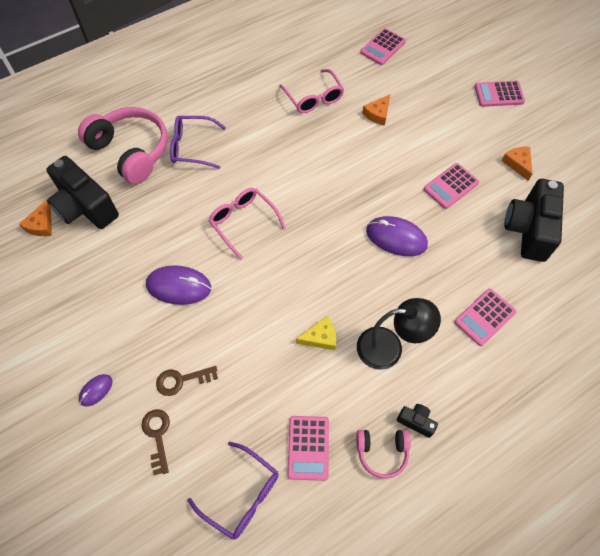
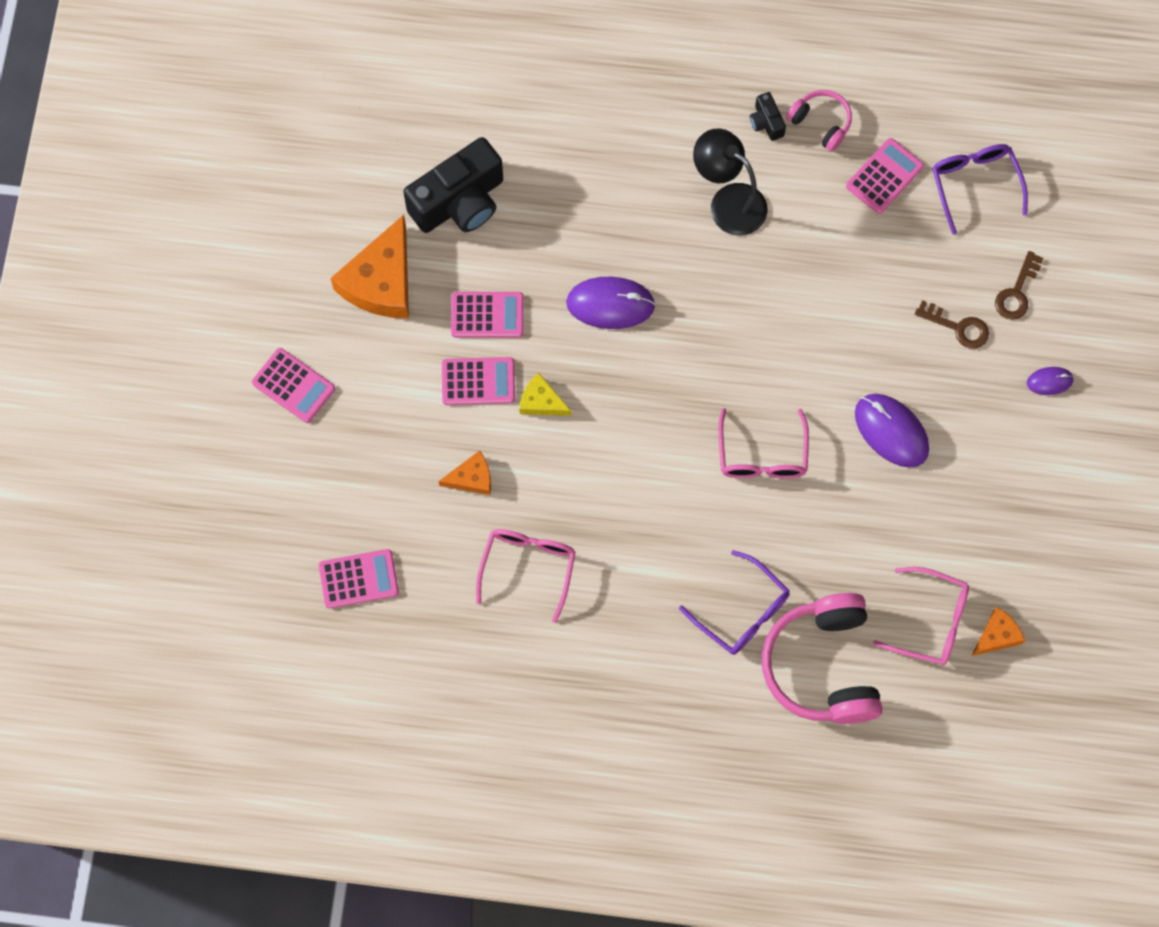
camera: 140 degrees left, 10 degrees up
black camera [46,156,119,229] -> pink glasses [873,567,969,665]
yellow cheese [296,316,336,350] -> yellow cheese moved to [520,373,571,416]
purple mouse [366,216,428,256] -> purple mouse turned 60 degrees counterclockwise [566,277,656,329]
pink calculator [454,289,516,346] -> pink calculator moved to [442,357,515,405]
orange cheese [501,147,532,181] -> orange cheese [330,215,409,318], size x1.95

